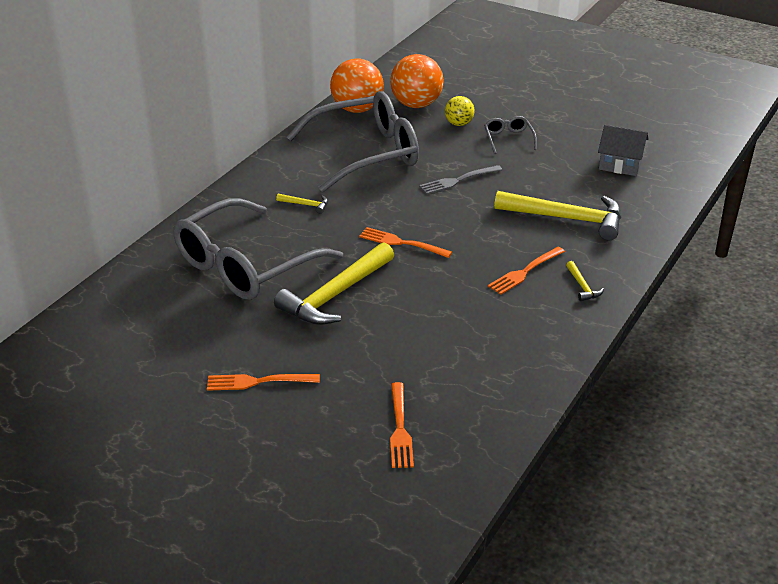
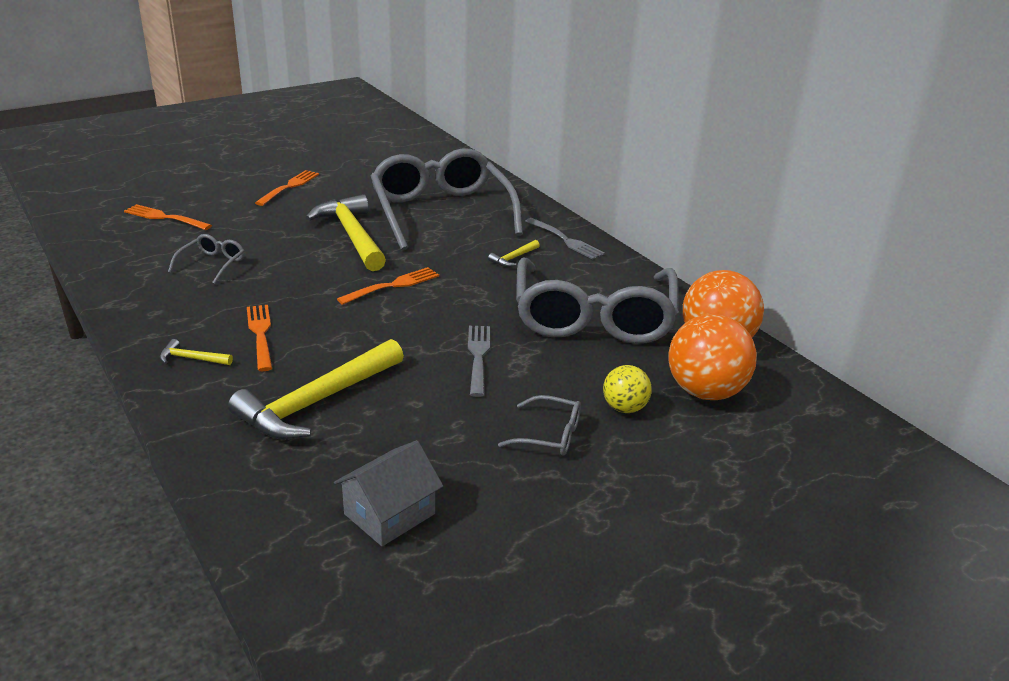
camera: 115 degrees right, 5 degrees down
none -> grey glasses [168,234,245,284]
none -> grey fork [525,218,605,260]

